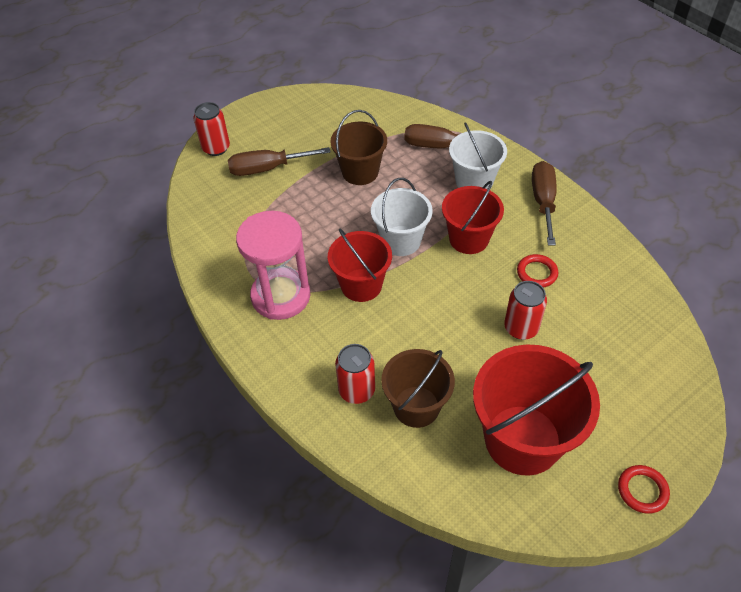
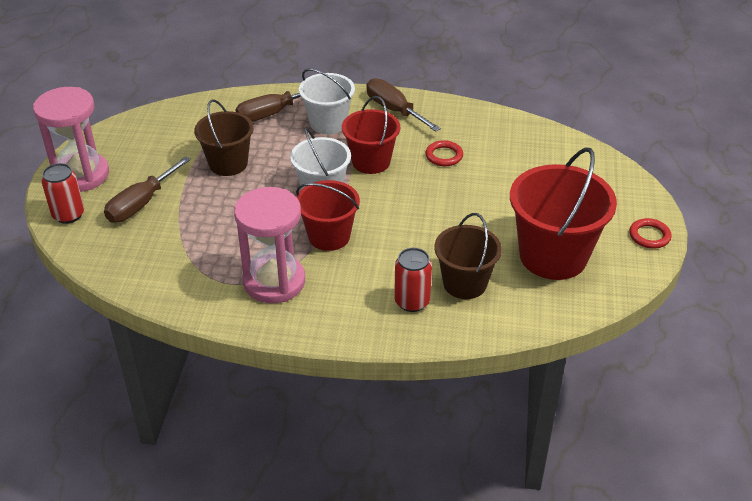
camera: 45 degrees left, 10 degrees down
red can [504,281,547,340] -> none
none -> pink hourglass [33,87,109,192]

